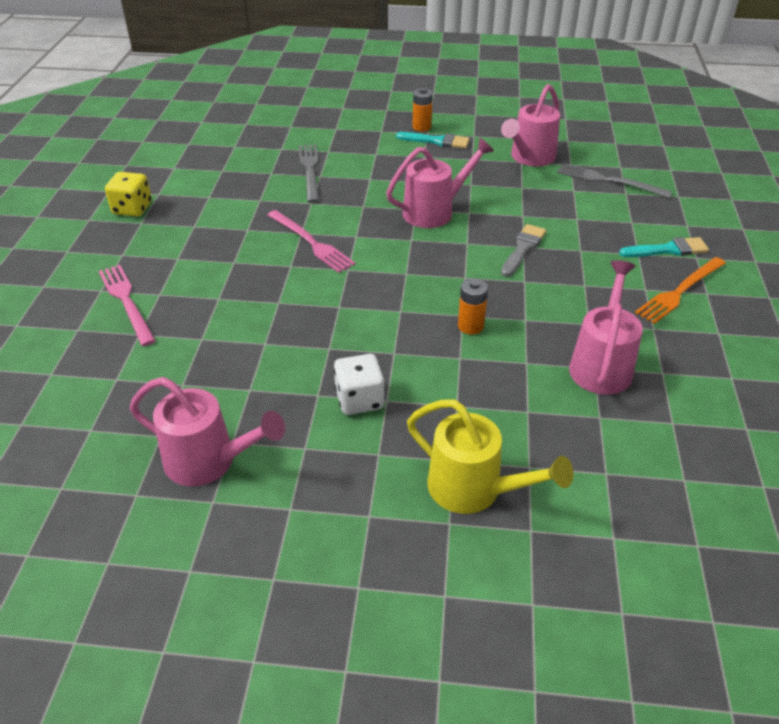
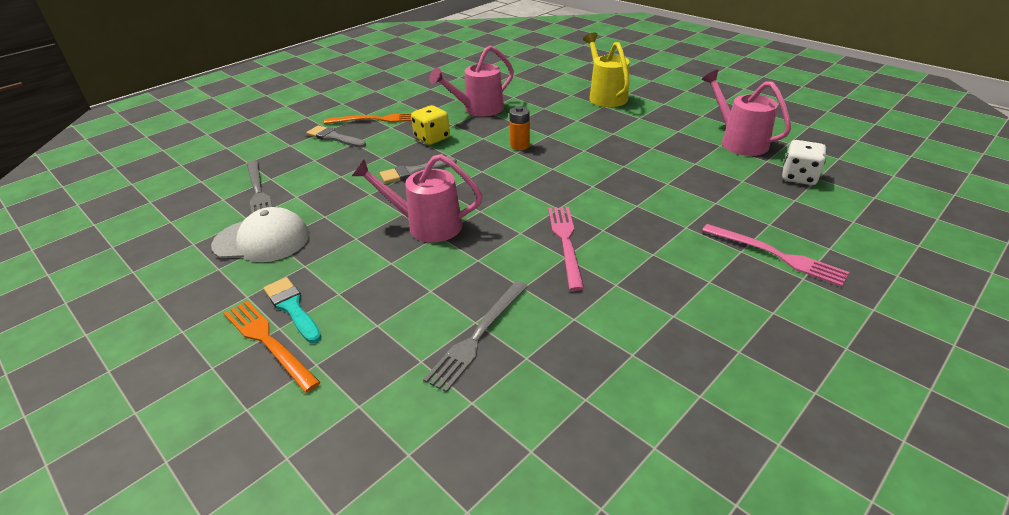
camera: 140 degrees left, 5 degrees down
pink fork [99,265,156,346] -> pink fork turned 60 degrees counterclockwise [702,224,849,287]
yellow dice [105,172,152,217] -> yellow dice moved to [411,105,450,145]
white dice [334,354,385,415] -> white dice moved to [782,140,826,185]
orange battery [413,88,433,132] -> orange fork [224,301,320,393]
pink watering can [501,84,560,167] -> white cap [211,207,309,262]
turquoise brush [619,237,709,257] -> grey brush [306,126,366,148]

